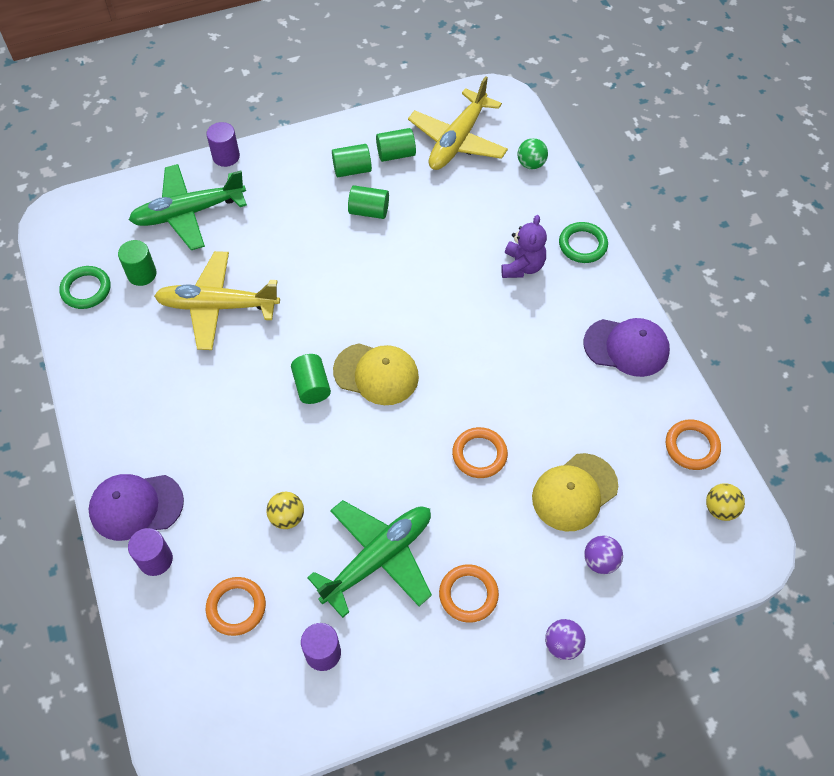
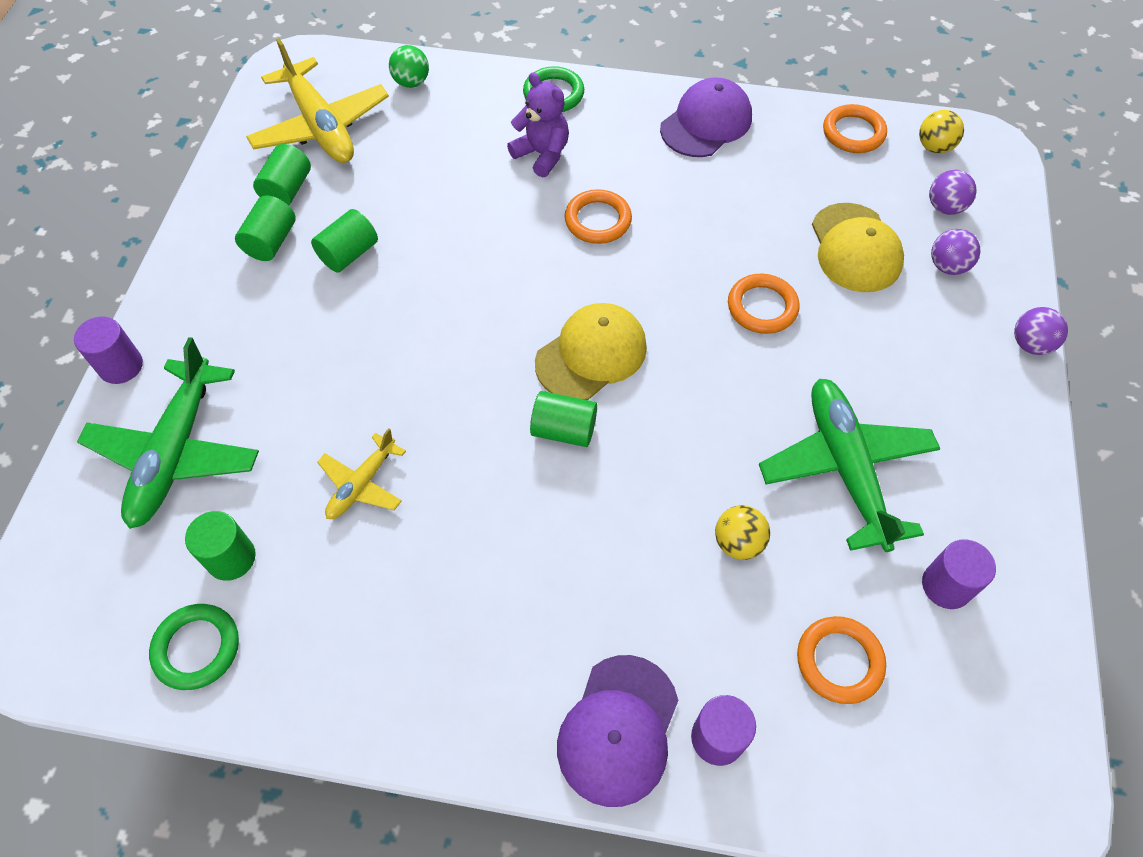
camera: 60 degrees left, 0 degrees up
yellow plane [154,251,280,350] -> yellow plane [317,428,406,519], size x0.54
orange ring [439,564,499,623] -> orange ring moved to [565,189,632,244]
none -> purple ball [929,170,976,215]

